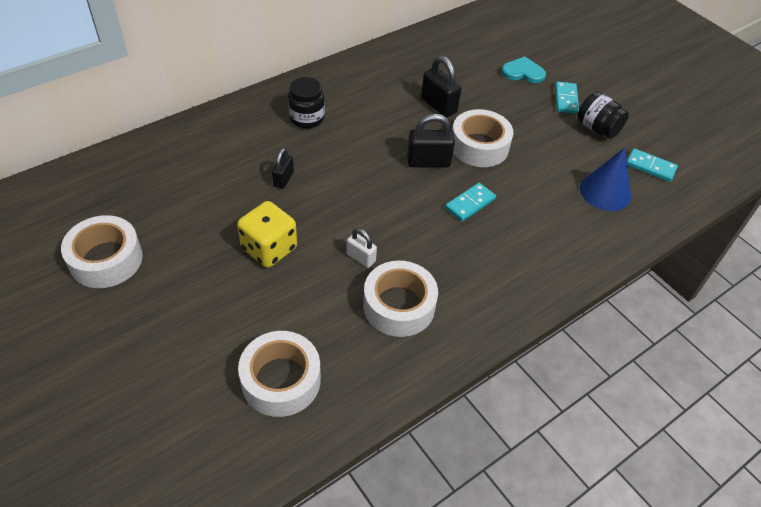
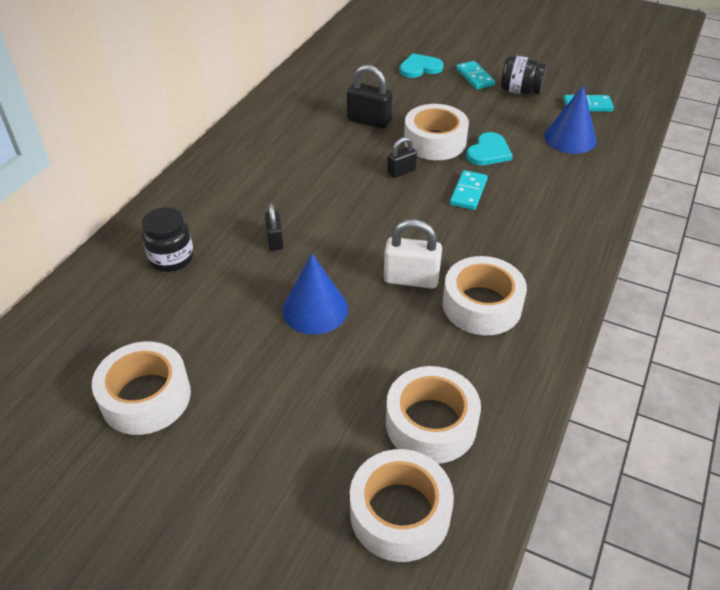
camera: 25 degrees left, 5 degrees down
yellow dice [237,201,297,268] -> blue cone [282,253,348,334]
black jar [288,77,325,128] -> black jar moved to [141,207,194,272]
white padlock [347,228,377,268] -> white padlock [384,219,442,289], size x1.63
black padlock [407,114,455,168] -> black padlock [387,137,417,178], size x0.61
none -> white tape [350,449,454,562]
none -> turquoise heart [466,132,513,165]

